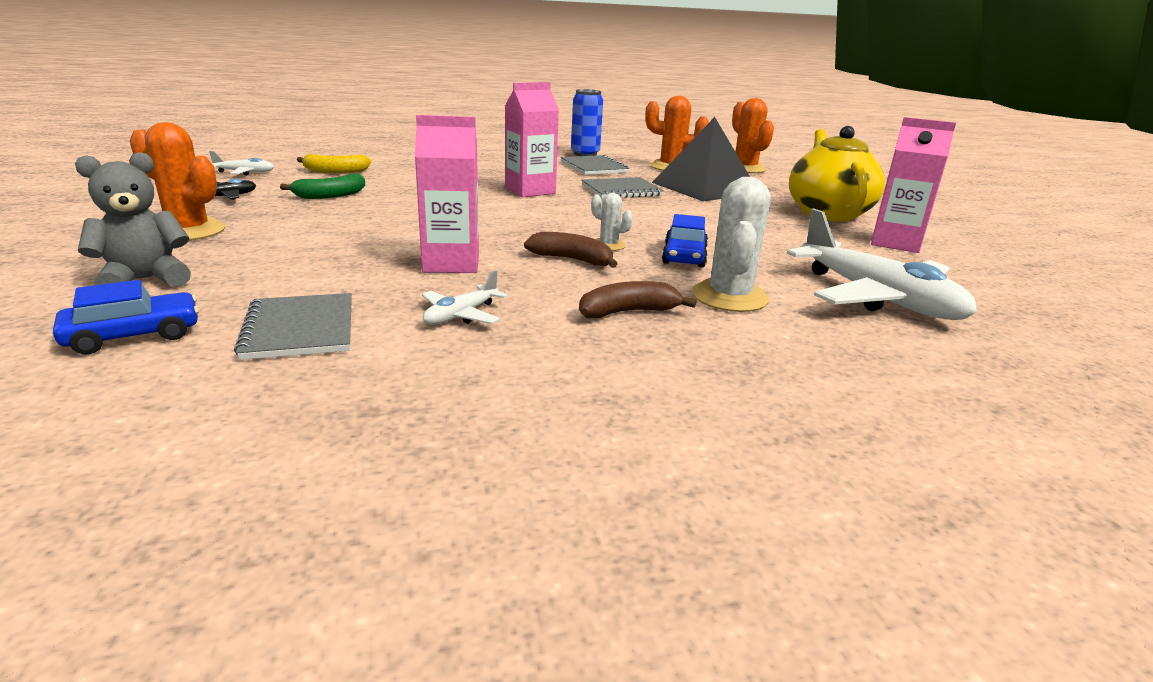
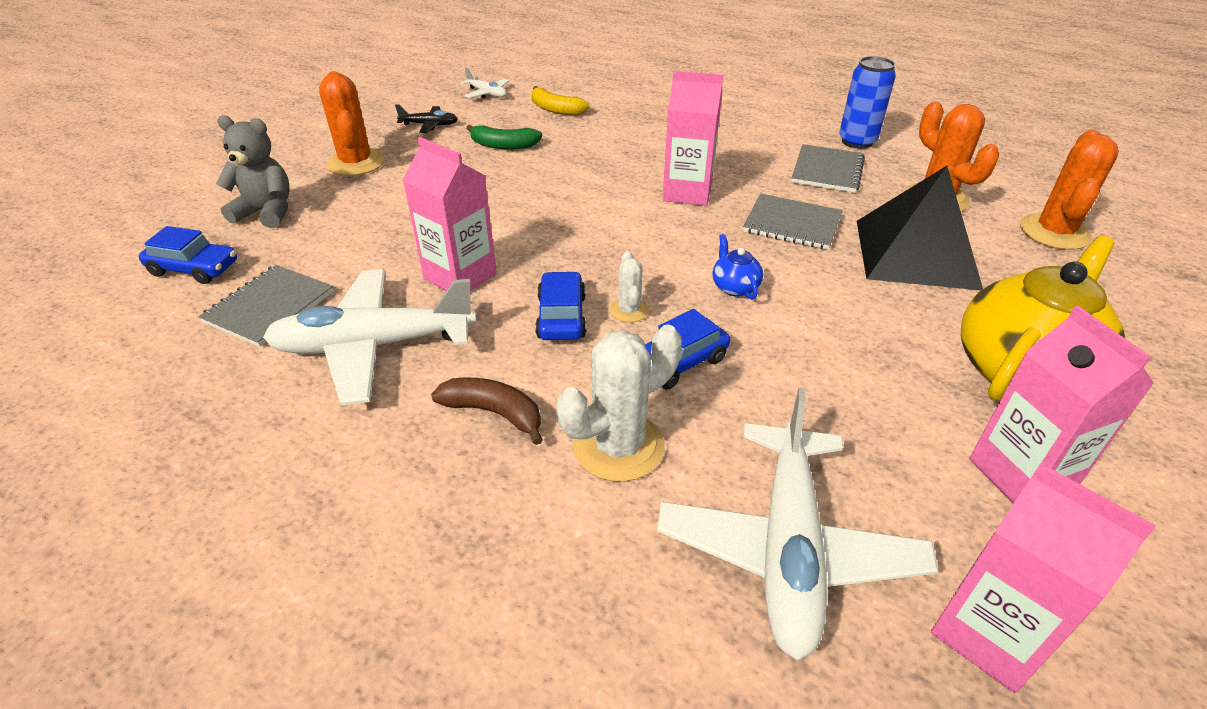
camera: 45 degrees right, 15 degrees up
white plane [422,270,508,325] -> white plane [263,269,476,405], size x2.19
brown banana [524,232,618,268] -> blue car [535,271,586,340]
none -> blue teapot [713,234,763,300]
none -> pink carton [931,463,1156,693]

